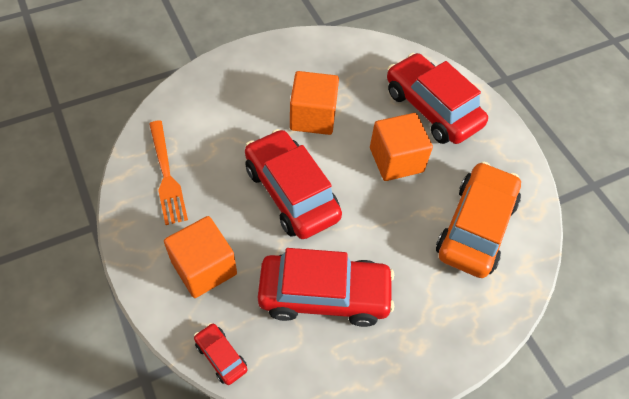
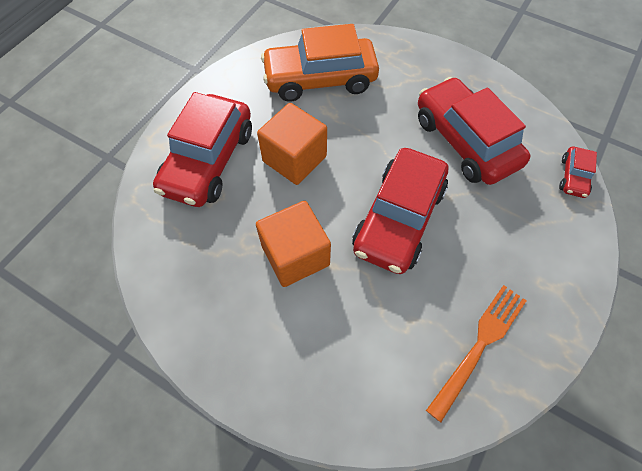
camera: 120 degrees left, 5 degrees up
orange cube [164,216,237,298] -> none

